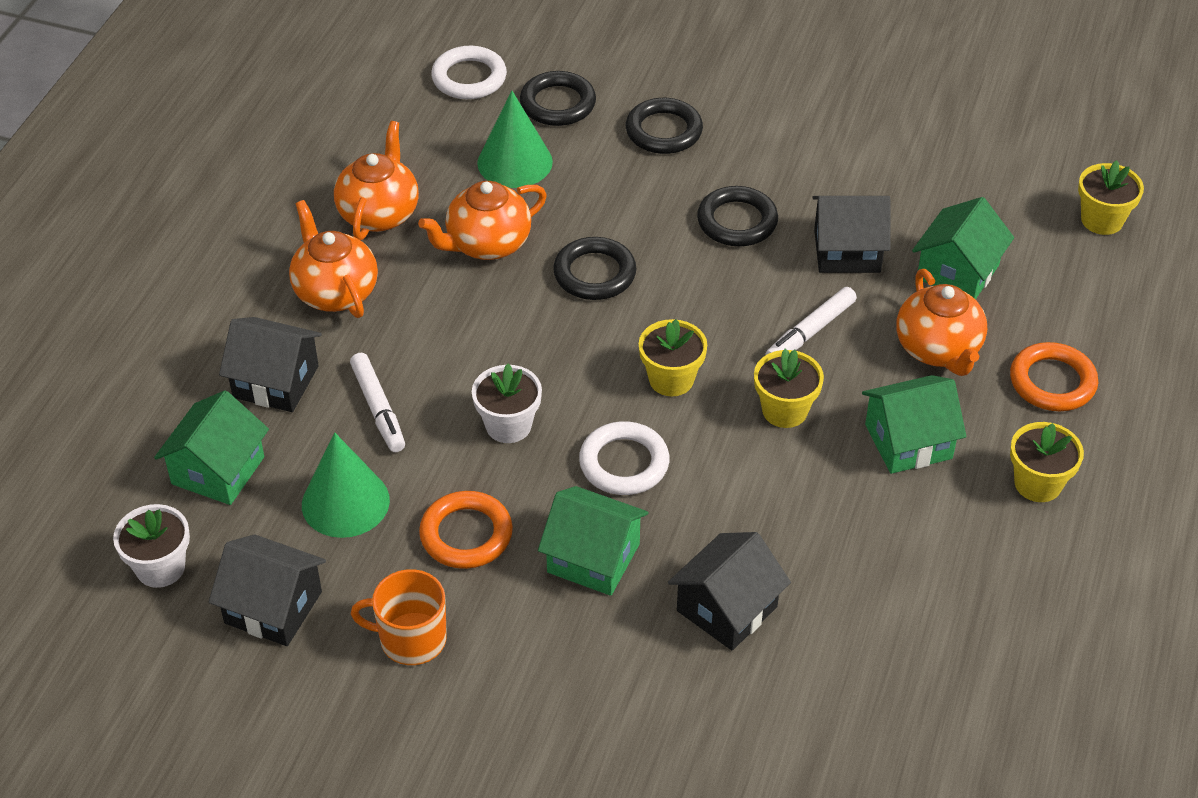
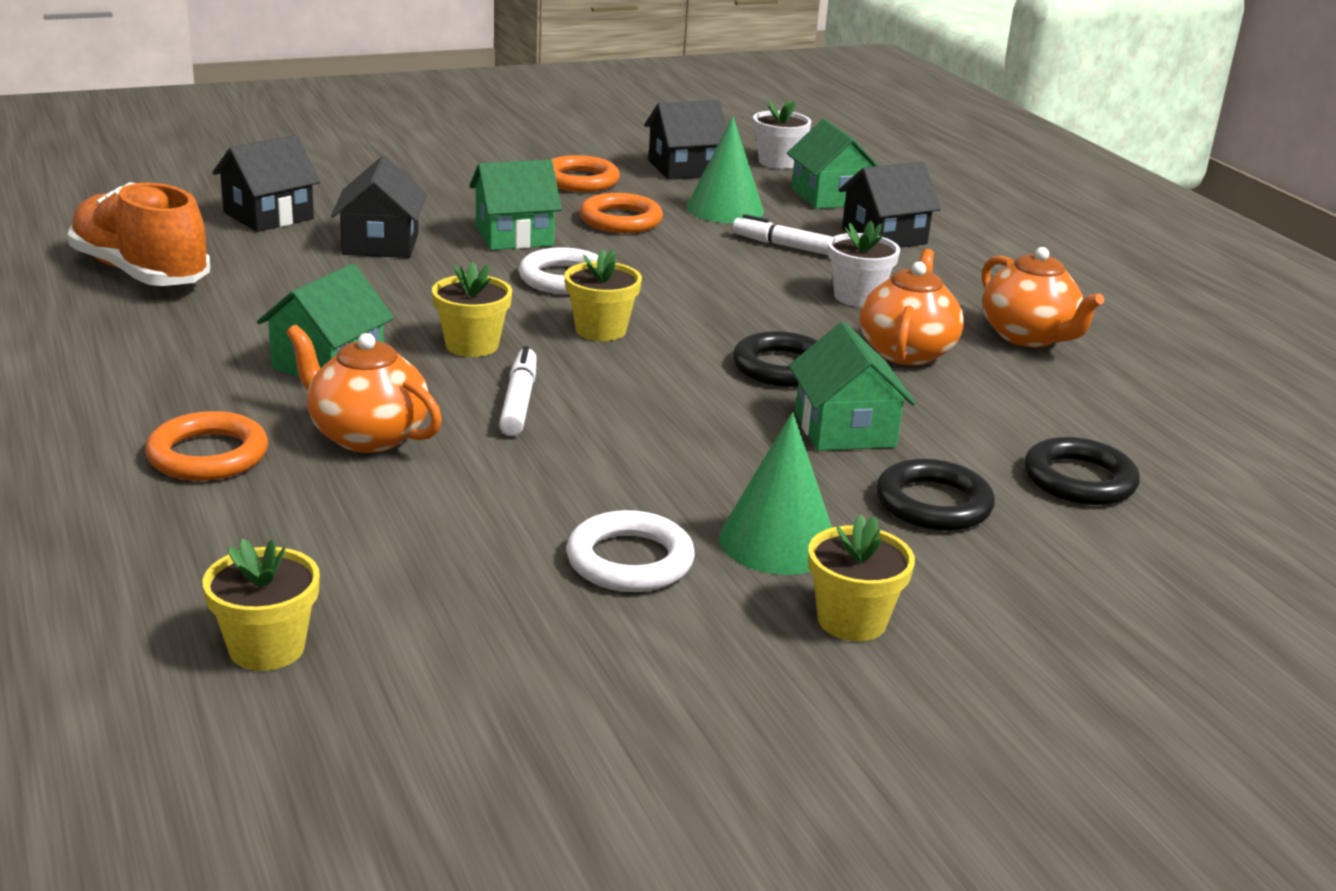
camera: 135 degrees right, 20 degrees down
orange teapot [289,200,378,318] -> none
orange mug [351,569,447,665] -> orange ring [551,155,620,192]
white ring [431,46,507,99] -> white ring moved to [566,510,695,592]
white flower pot [472,363,542,443] -> white flower pot moved to [828,220,900,307]
green cone [477,91,553,188] -> green cone moved to [719,412,832,575]
black ring [697,186,778,246] -> none
black house [812,196,890,273] -> black house moved to [212,135,320,232]
green house [912,197,1014,300] -> green house moved to [789,322,916,451]
yellow flower pot [1010,422,1084,502] -> yellow flower pot moved to [808,514,915,641]
none -> orange shoe [68,182,210,286]

